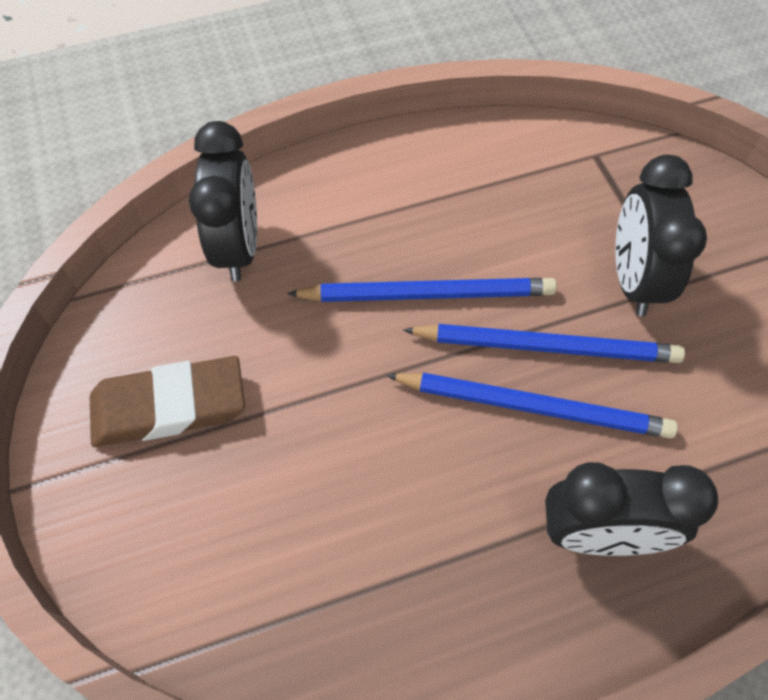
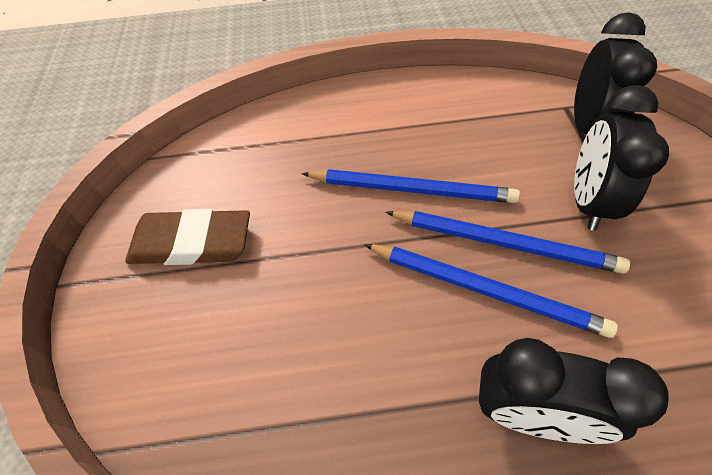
camera: 15 degrees right, 5 degrees down
black clock [189,121,257,282] -> black clock moved to [574,12,657,134]

